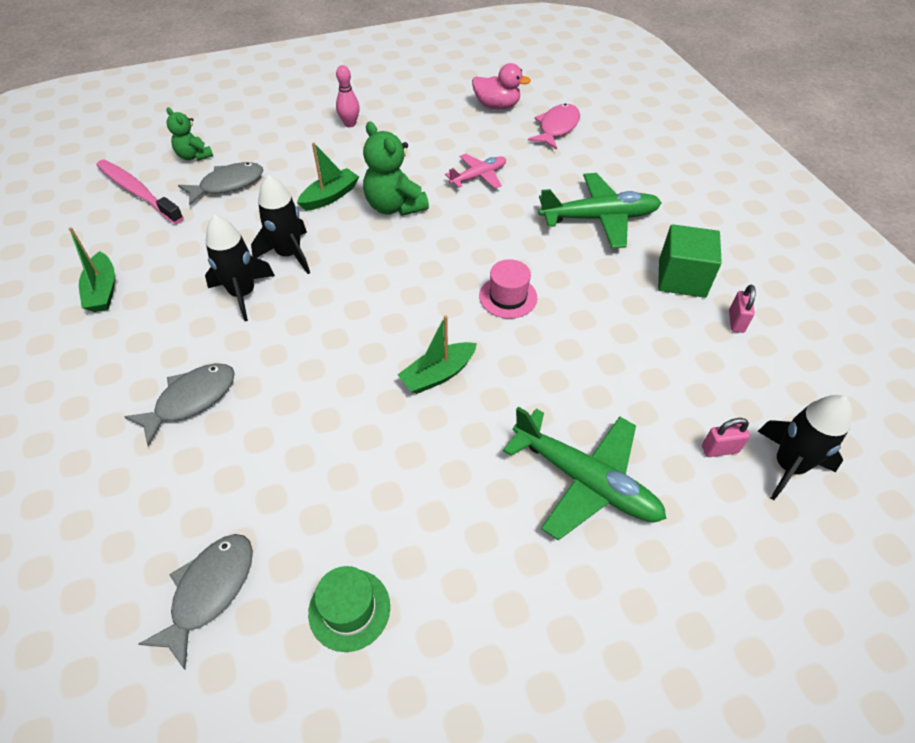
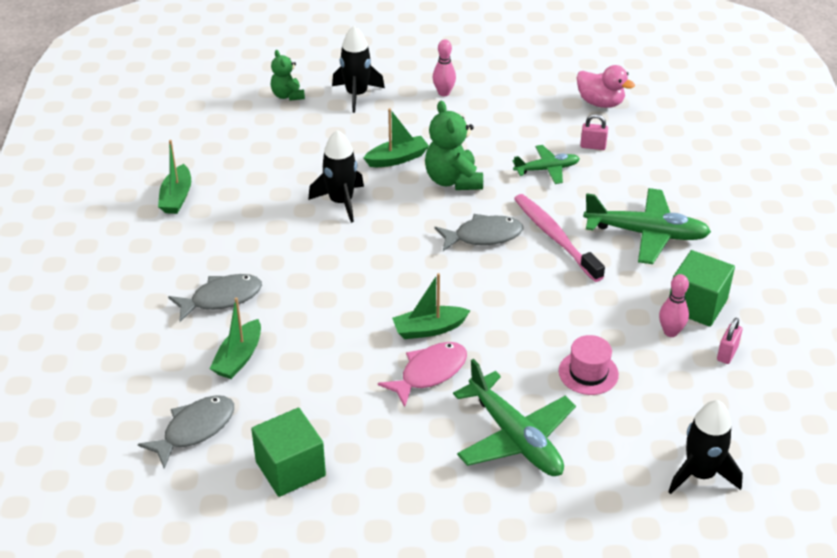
camera: 20 degrees right, 10 degrees down
pink toothbrush [97,160,184,224] -> pink toothbrush moved to [514,194,605,282]
grey fish [178,162,263,205] -> grey fish moved to [435,214,523,251]
black rocket [205,214,275,321] -> black rocket moved to [332,26,385,113]
green hat [308,566,390,652] -> green cube [251,408,326,497]
pink plane [445,154,506,189] -> green plane [512,145,580,184]
pink hat [479,259,537,319] -> pink hat moved to [559,335,619,395]
pink fish [528,104,580,150] -> pink fish moved to [378,342,467,407]
pink padlock [702,418,750,457] -> pink padlock moved to [580,114,608,150]
none -> green boat [209,297,261,379]
none -> pink bowling pin [659,274,689,337]

